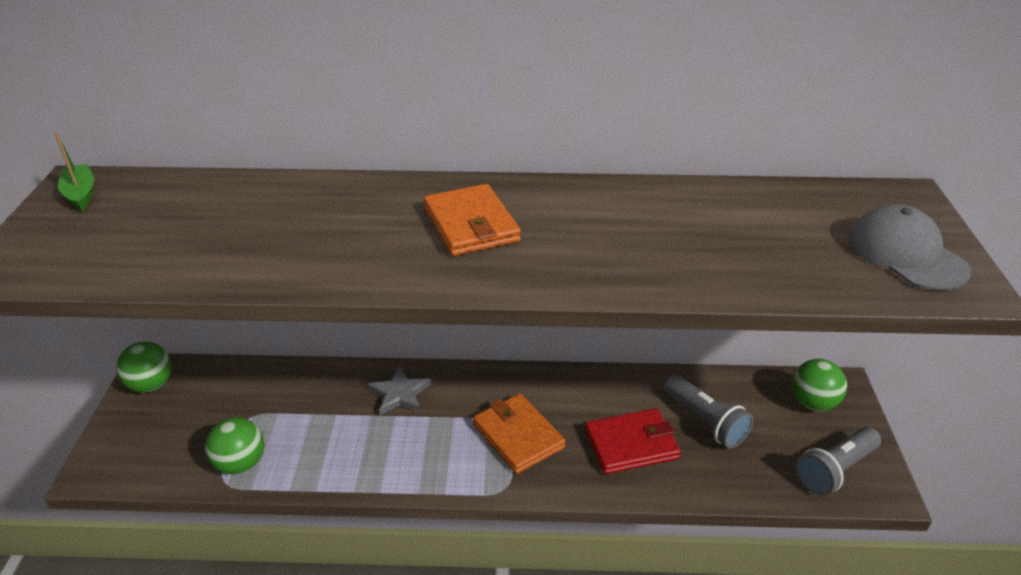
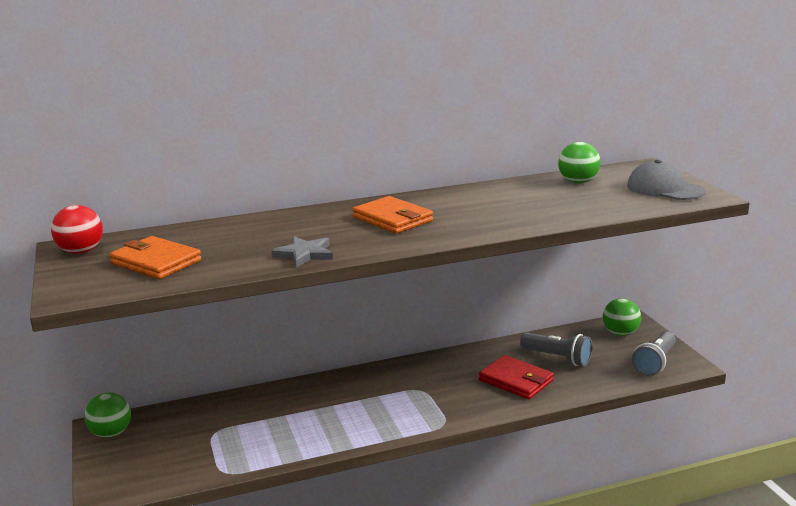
camera: 20 degrees left, 15 degrees down
green boat [55,132,94,211] -> red ball [51,205,103,254]
green ball [205,417,264,474] -> green ball moved to [558,142,600,183]
grey star [368,366,431,415] -> grey star moved to [271,236,333,268]
orange wallet [473,394,566,474] -> orange wallet moved to [109,236,201,279]
red wallet [585,408,681,474] -> red wallet turned 75 degrees clockwise [479,355,554,399]

